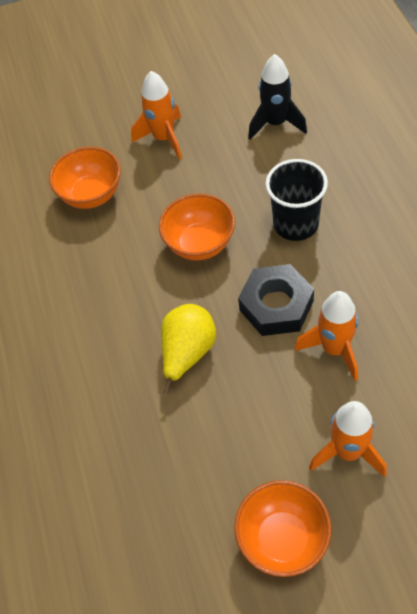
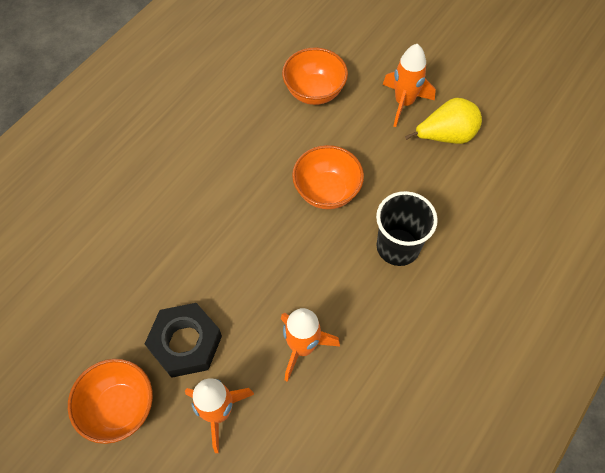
camera: 45 degrees right, 5 degrees up
yellow pear [161,304,216,394] -> yellow pear moved to [405,98,482,144]
black nut [238,264,314,336] -> black nut moved to [145,303,222,378]
black rocket [248,54,307,140] -> none

